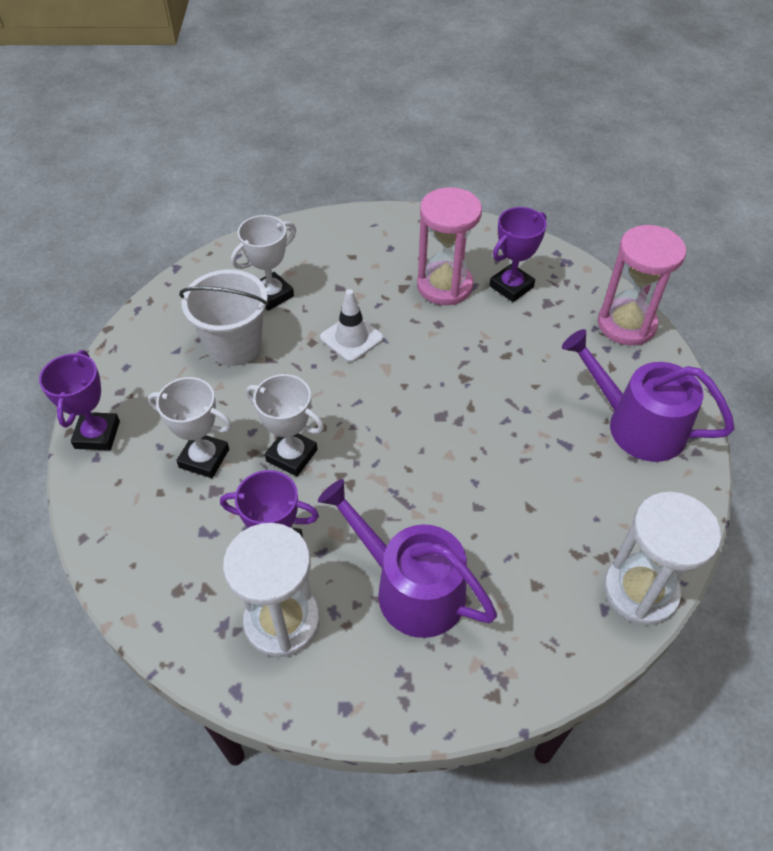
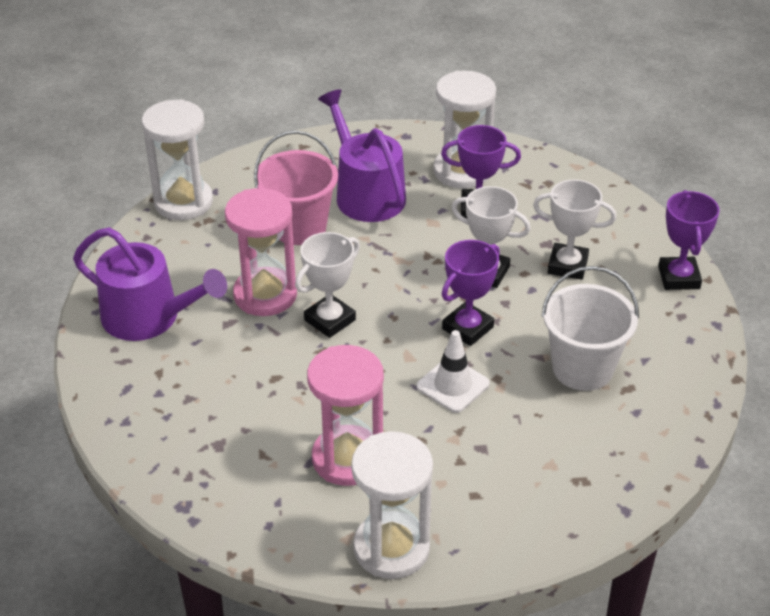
camera: 175 degrees right, 10 degrees down
white trophy [231,215,296,311] -> white trophy moved to [295,232,360,338]
purple watering can [318,479,497,638] -> purple watering can turned 150 degrees counterclockwise [318,89,406,222]
purple trophy [489,207,547,302] -> purple trophy moved to [442,240,500,346]
pink hourglass [598,225,686,345] -> pink hourglass moved to [225,188,297,316]
none -> pink bucket [254,130,338,245]
none -> white hourglass [351,431,433,579]

